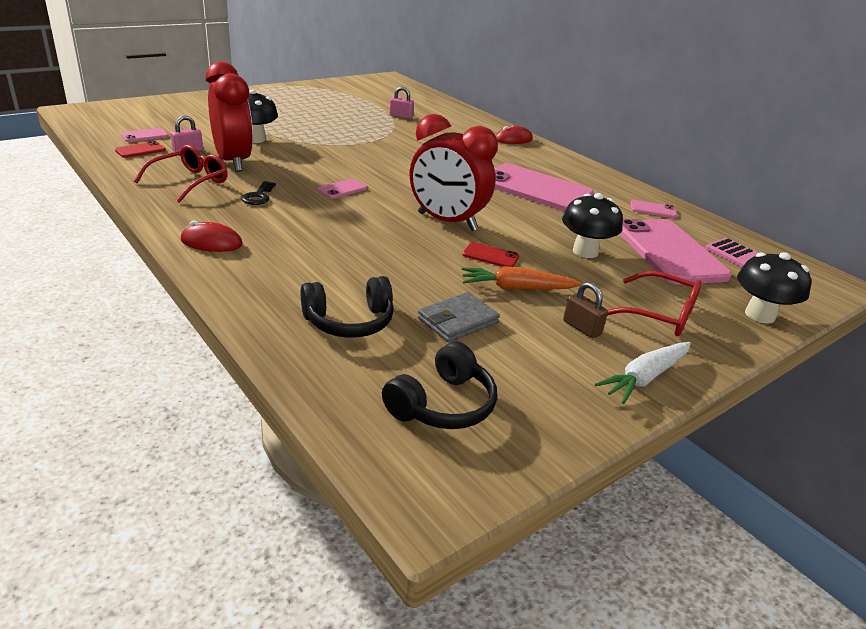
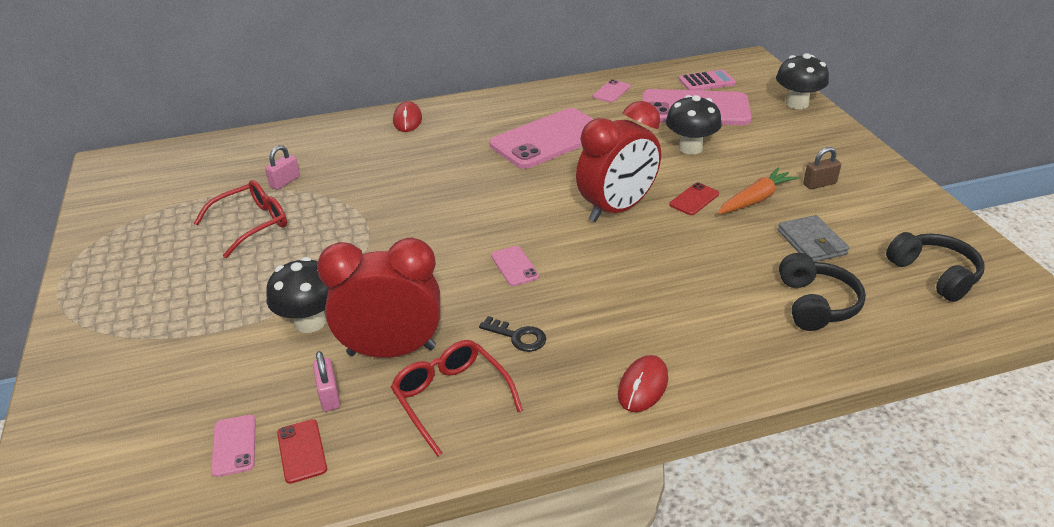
camera: 65 degrees left, 5 degrees up
orange carrot [462,266,583,290] -> orange carrot turned 150 degrees counterclockwise [718,168,798,214]
white carrot [595,342,691,404] -> none
red glasses [607,271,702,336] -> red glasses moved to [194,180,287,258]

